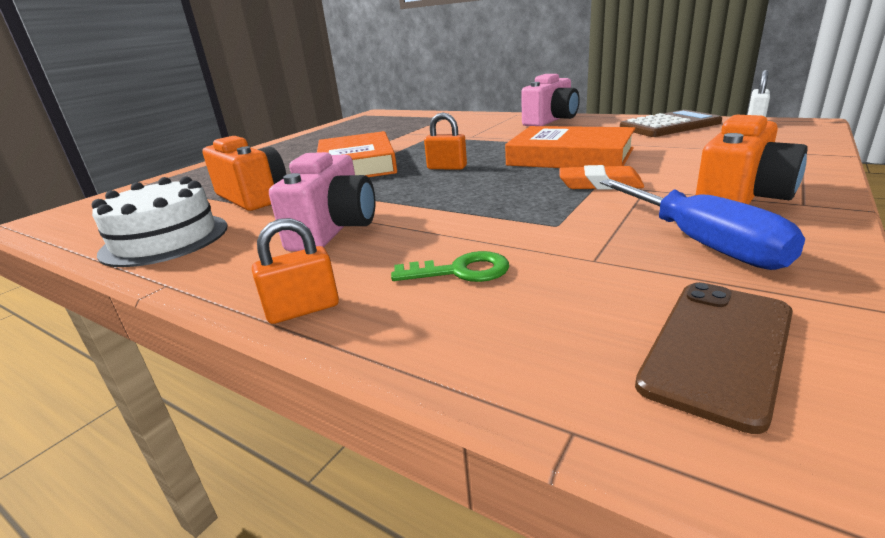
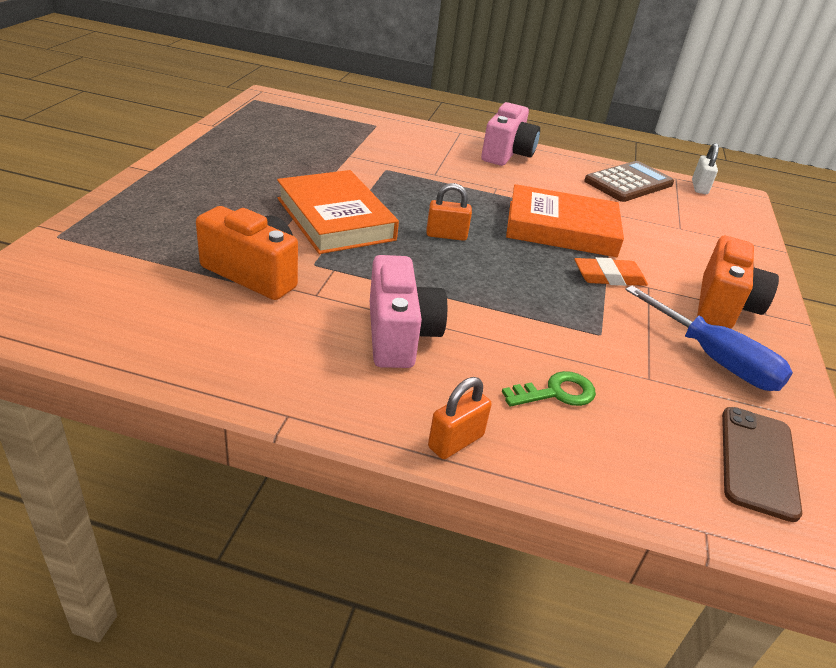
camera: 25 degrees left, 10 degrees up
white cake [92,176,227,267] -> none

